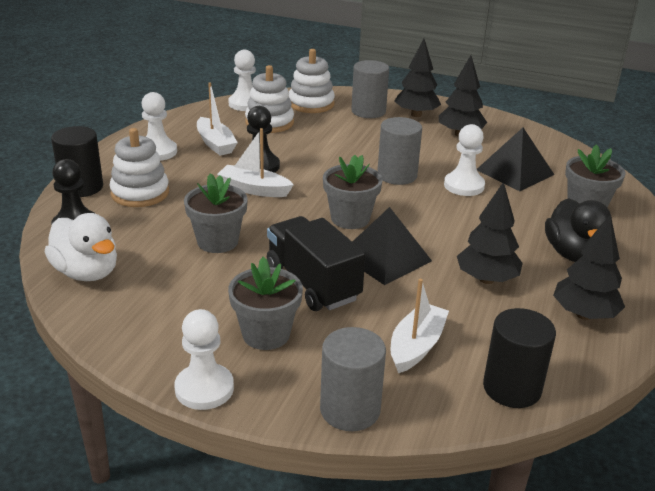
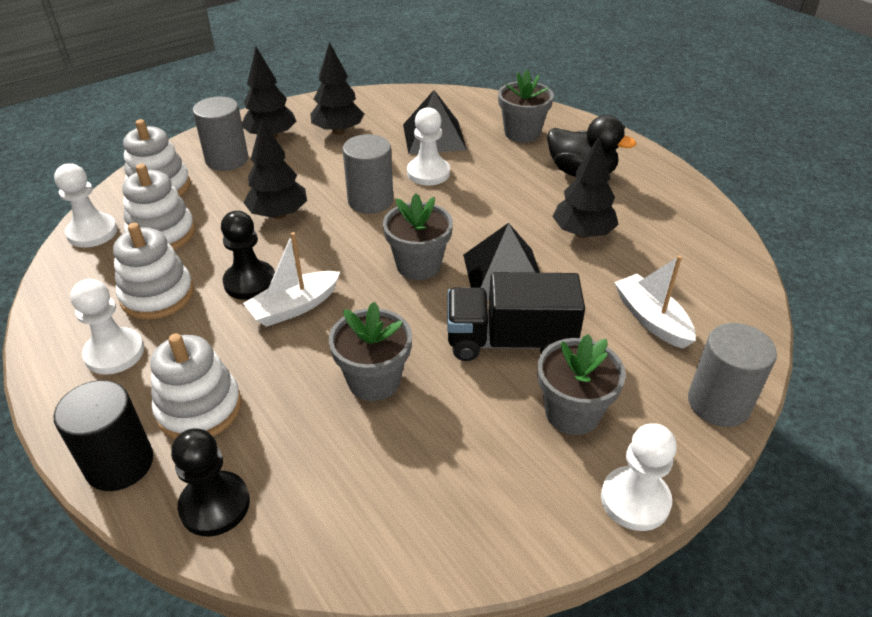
camera: 55 degrees left, 10 degrees up
white duck [45,213,117,281] -> none
white boat [197,82,238,156] -> white stacking toy [113,223,194,320]
black cylinder [483,308,556,408] -> none
black tree [553,214,625,320] -> black tree moved to [243,118,307,219]

